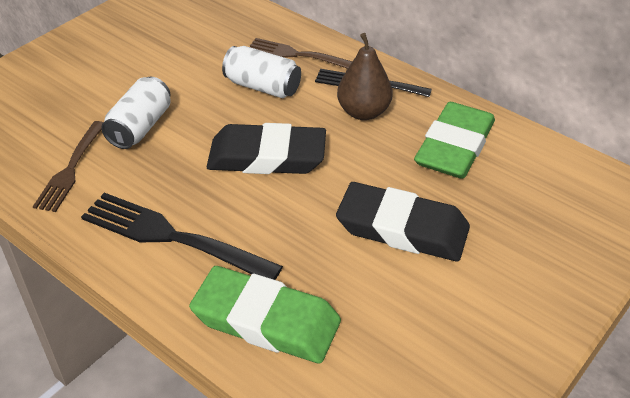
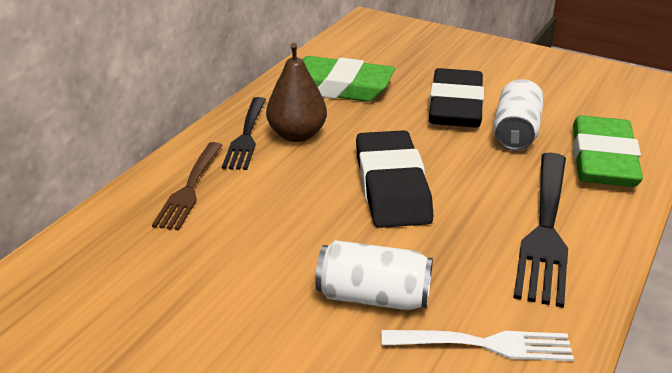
camera: 100 degrees left, 10 degrees down
brown fork [33,121,104,212] -> white fork [381,330,574,361]
white can [222,46,301,98] -> white can moved to [493,79,544,151]

